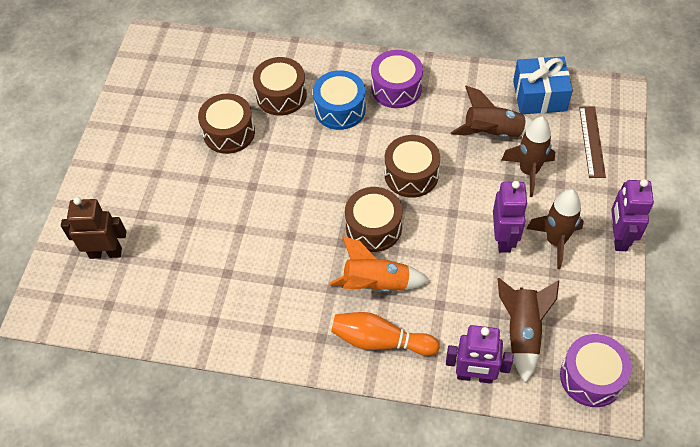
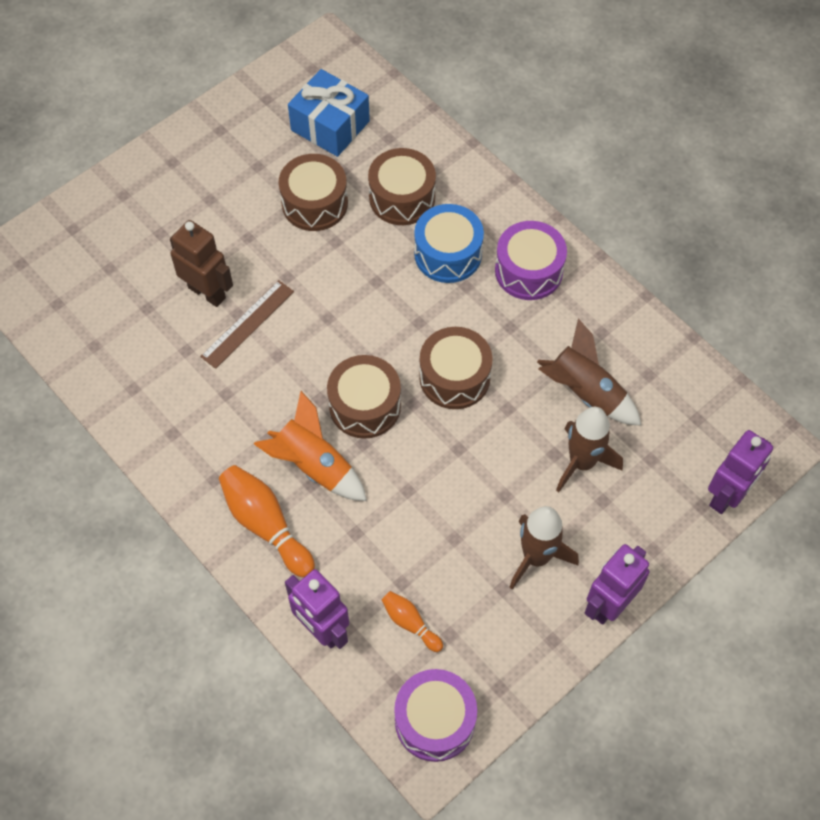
camera: 35 degrees right, 5 degrees up
brown robot [61,197,126,259] -> brown robot moved to [170,220,233,307]
purple robot [493,181,528,252] -> purple robot moved to [708,430,773,514]
brown rocket [497,278,559,383] -> orange bowling pin [382,591,443,652]
blue gift [513,57,573,114] -> blue gift moved to [288,69,370,157]
brown ruler [579,107,606,178] -> brown ruler moved to [200,280,294,369]

